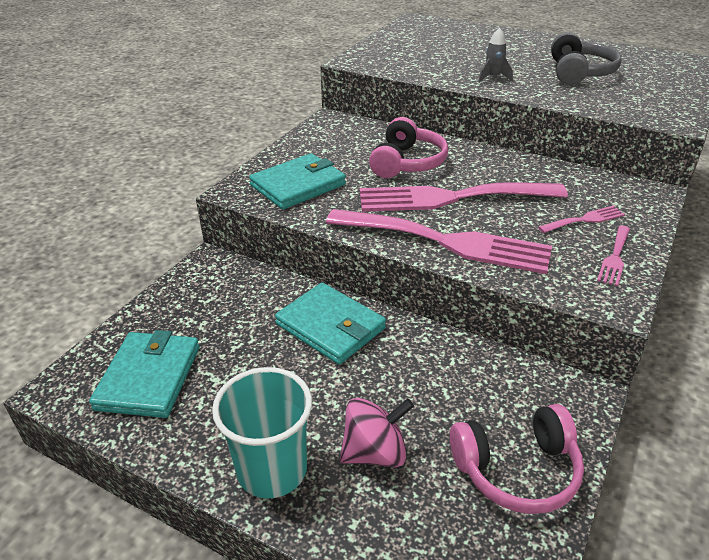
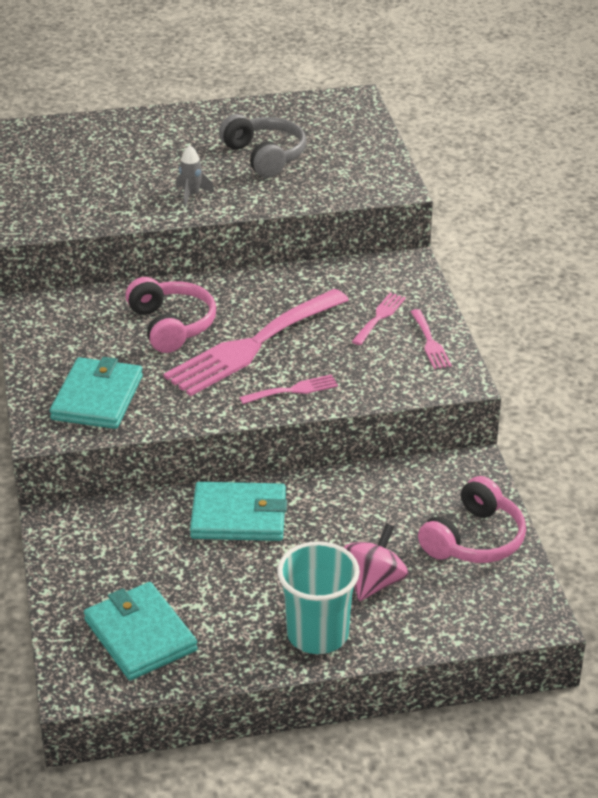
camera: 40 degrees left, 0 degrees up
pink fork [326,209,552,274] -> pink fork [239,374,338,404], size x0.44

